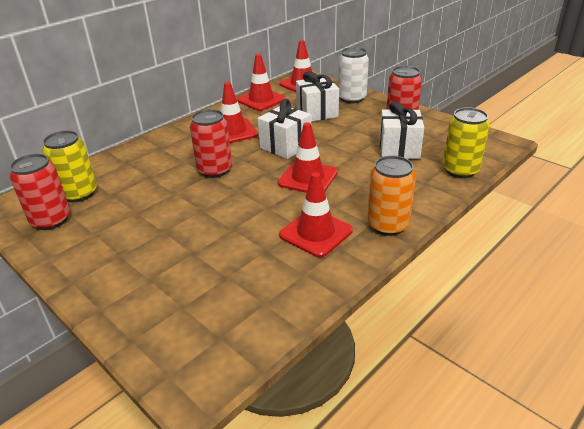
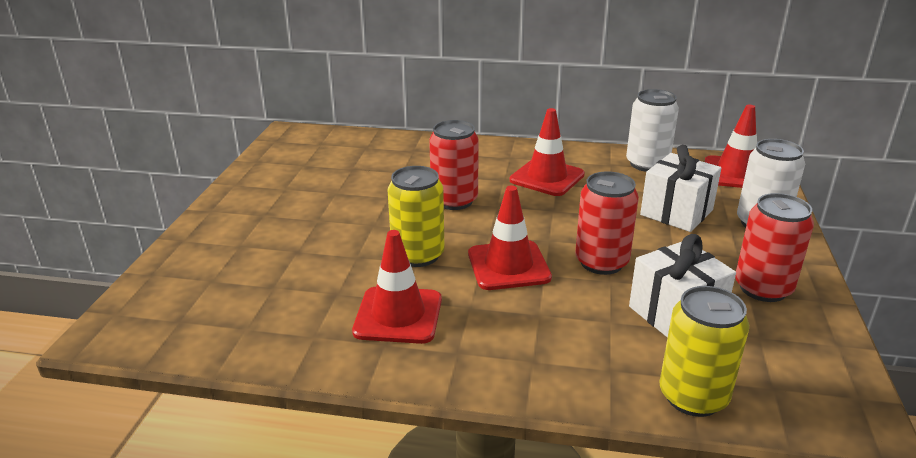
camera: 55 degrees right, 5 degrees down
red can [10,154,70,230] -> red can moved to [575,171,639,275]
yellow can [43,130,97,202] -> yellow can moved to [388,166,445,267]
red traffic cone [237,54,286,111] -> white can [626,89,679,172]
white gift [258,99,311,159] -> none
orange can [367,156,416,236] -> none

